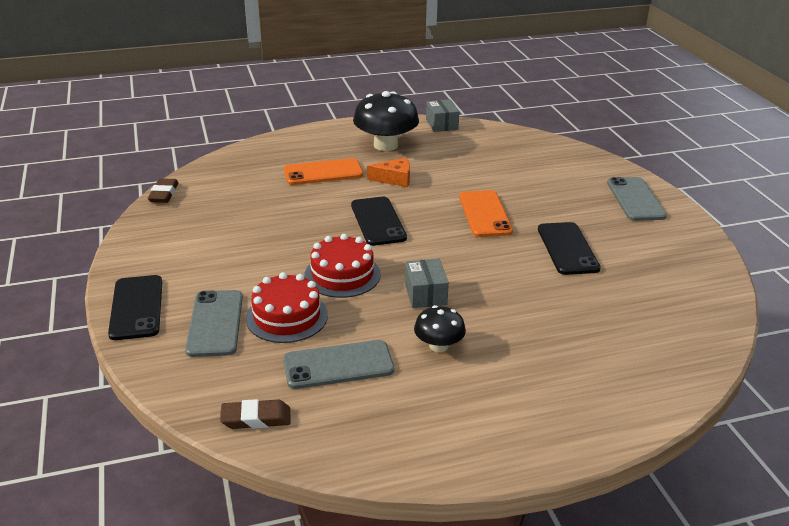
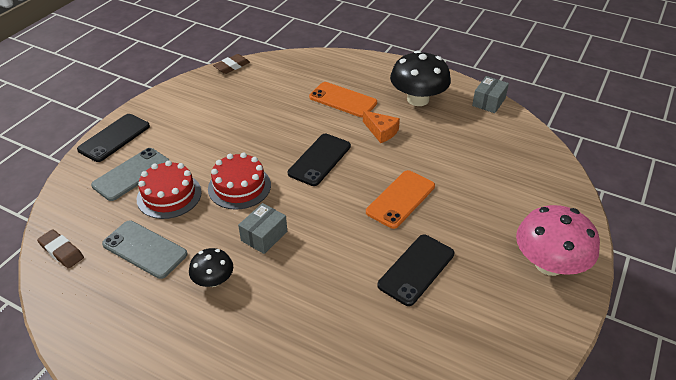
camera: 45 degrees right, 10 degrees up
grey phone [607,177,667,221] -> pink mushroom [516,205,600,276]

